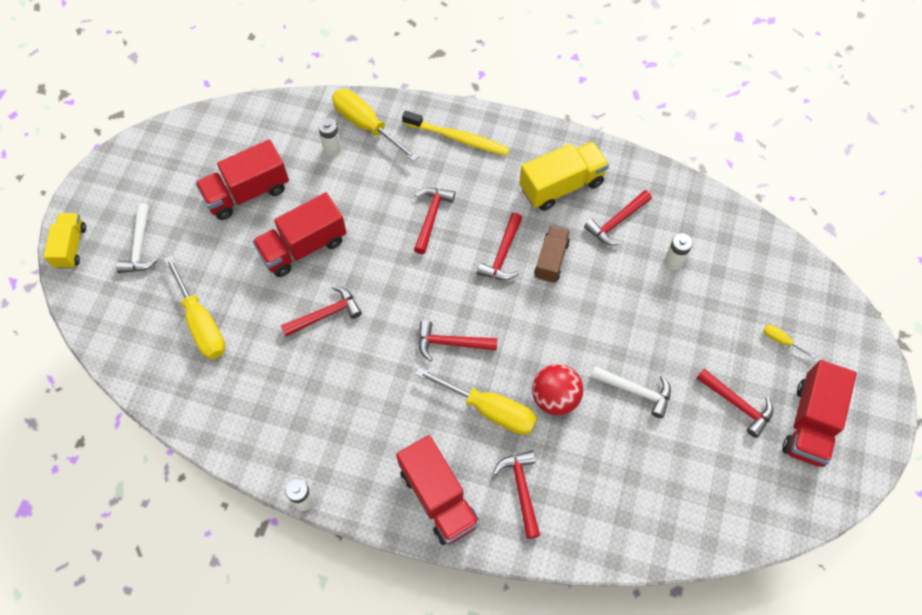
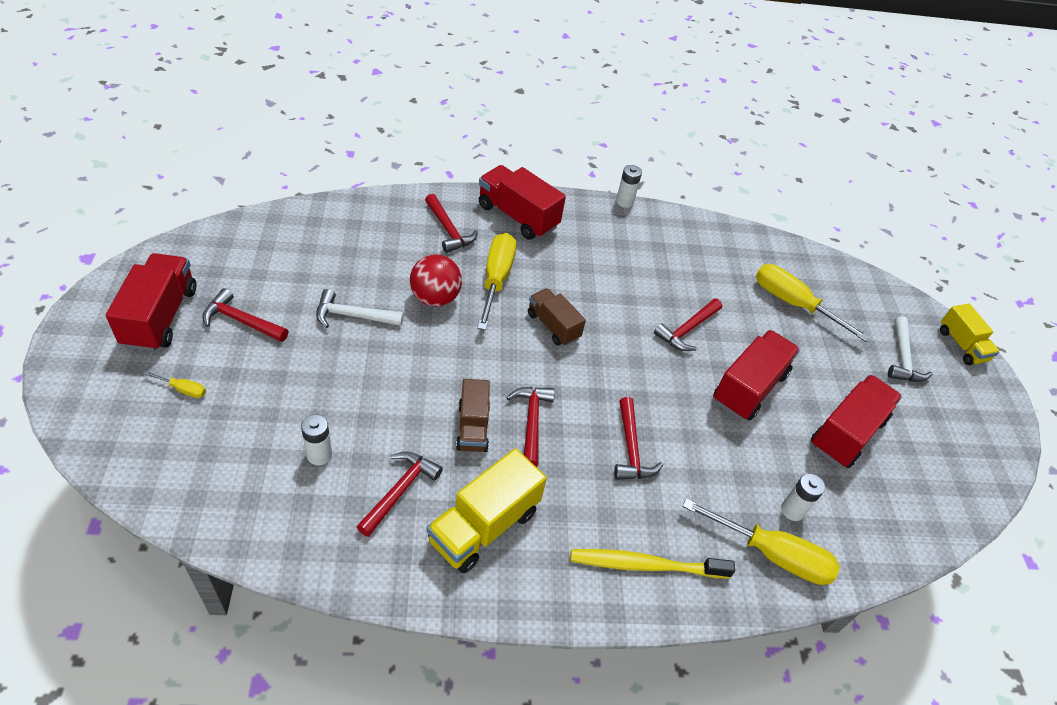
camera: 155 degrees right, 15 degrees down
white hammer [116,203,159,273] -> white hammer turned 150 degrees counterclockwise [888,316,933,382]
yellow screwdriver [415,367,537,435] -> yellow screwdriver turned 90 degrees clockwise [477,233,516,330]
red hammer [418,320,497,362] -> brown truck [528,288,586,346]

